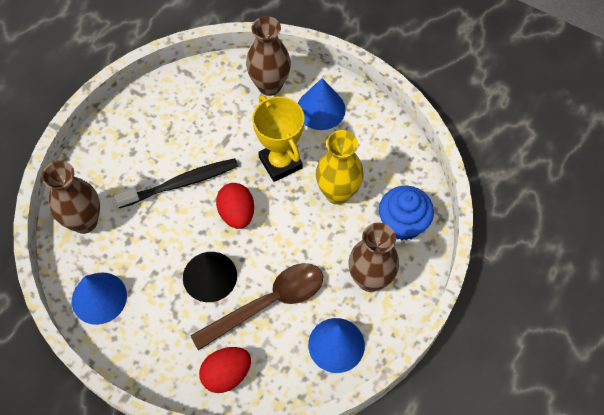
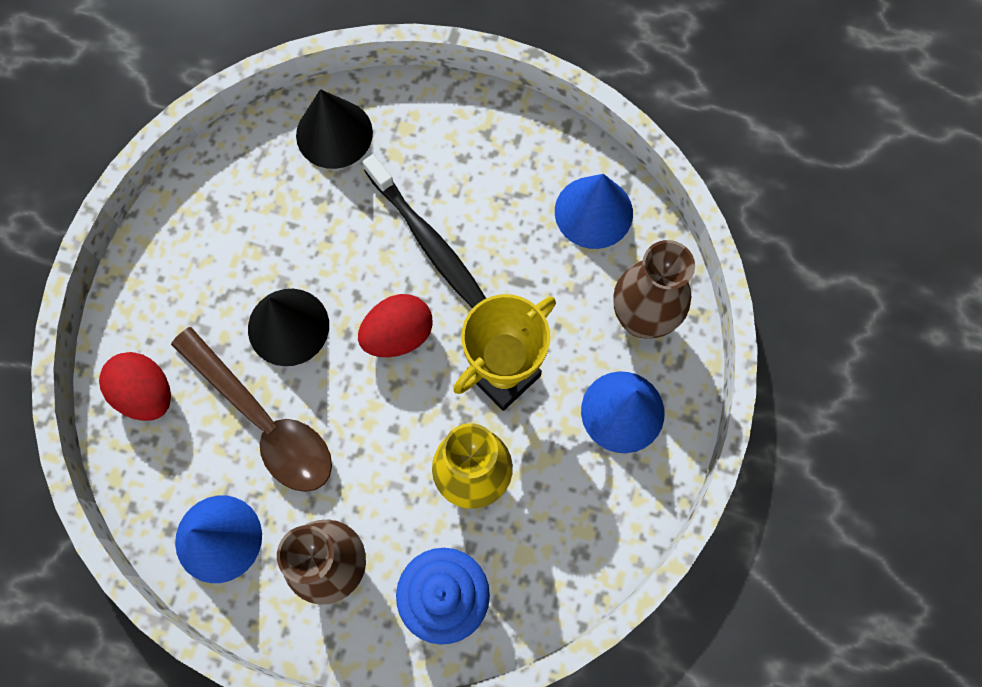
camera: 75 degrees right, 10 degrees up
brown vase [42,161,100,234] -> black cone [296,89,373,169]
blue cone [72,272,127,325] -> blue cone moved to [555,174,633,249]

